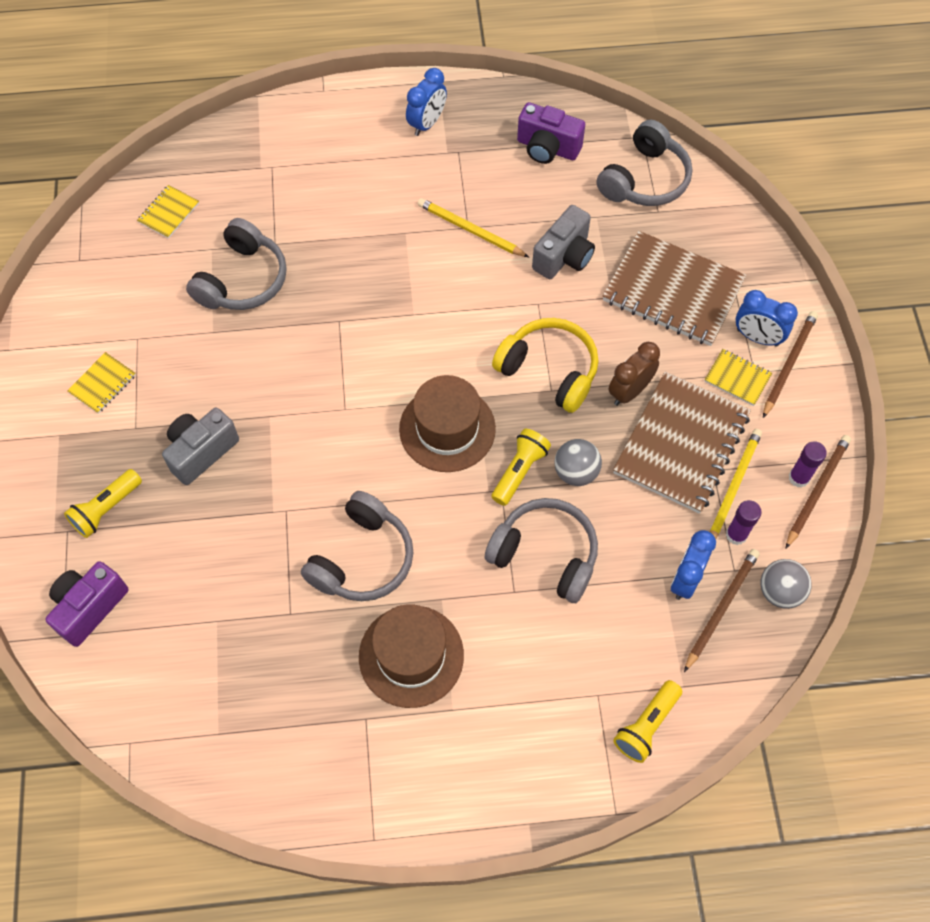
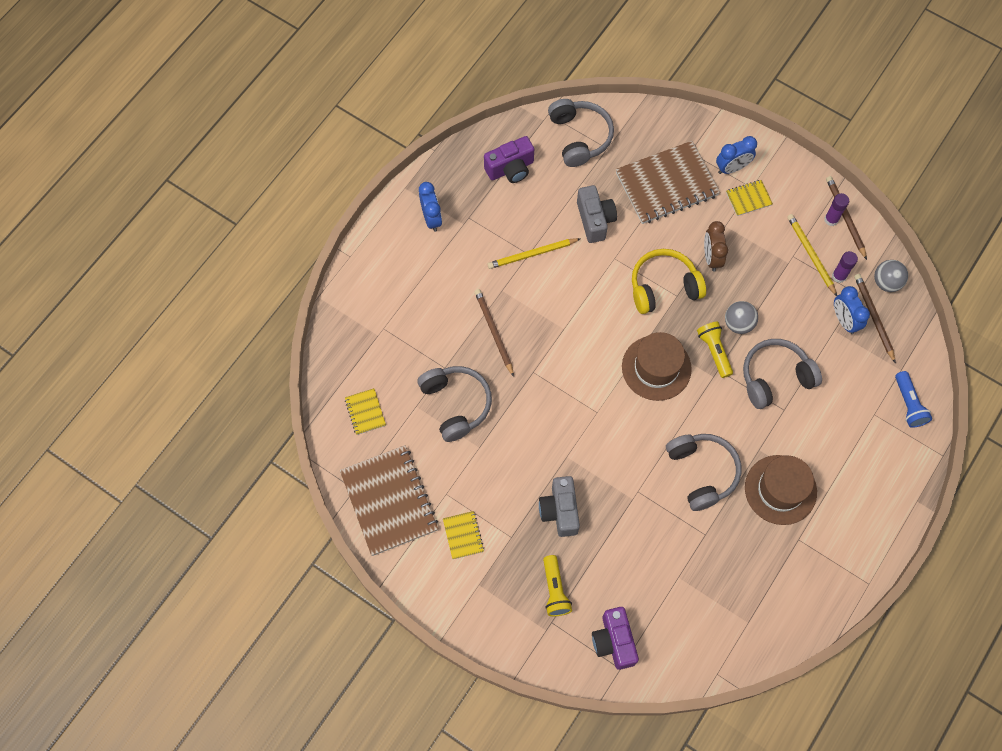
camera: 50 degrees left, 5 degrees up
brown notebook [613,372,751,514] -> brown notebook moved to [340,445,438,556]
yellow flashlight [613,680,682,763] -> blue flashlight [895,371,932,428]
brown pencil [763,311,818,418] -> brown pencil moved to [474,289,514,377]

